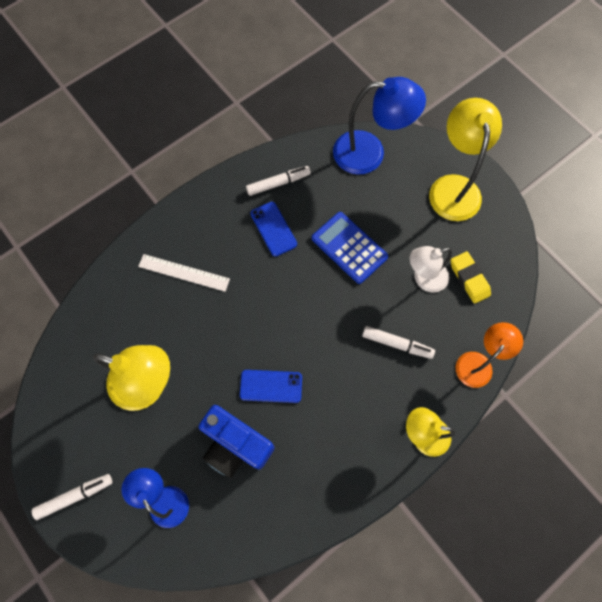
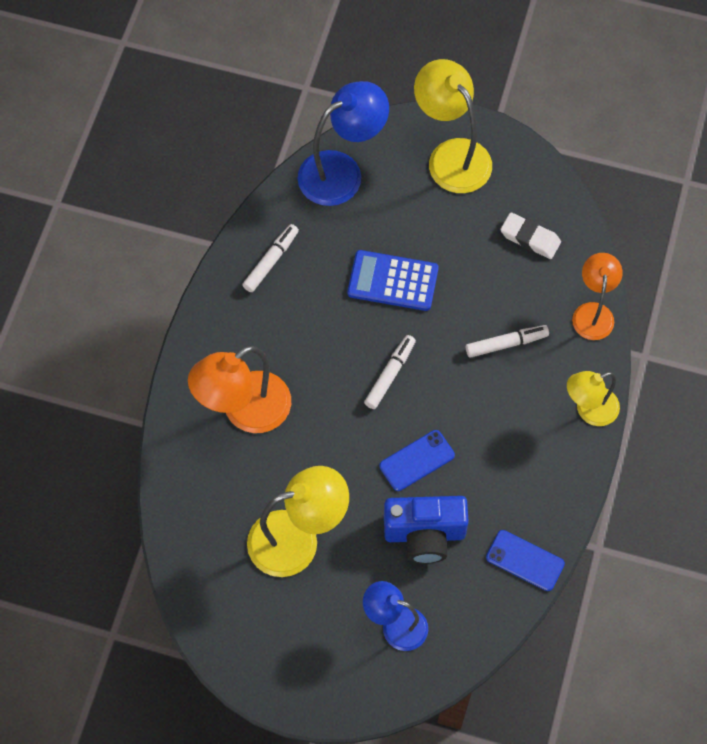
camera: 35 degrees left, 5 degrees down
white marker [32,474,112,520] -> white marker moved to [364,335,416,409]
white ruler [138,254,230,292] -> orange lamp [188,346,291,433]
blue phone [250,202,297,257] -> blue phone moved to [486,530,565,591]
white lamp [410,246,452,292] -> none
yellow eraser [451,251,491,304] -> white eraser [500,212,561,259]

